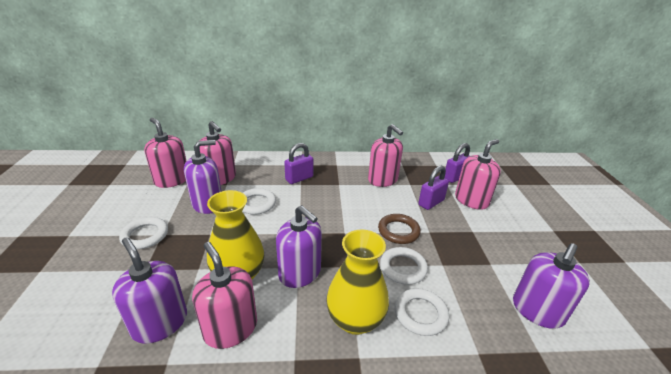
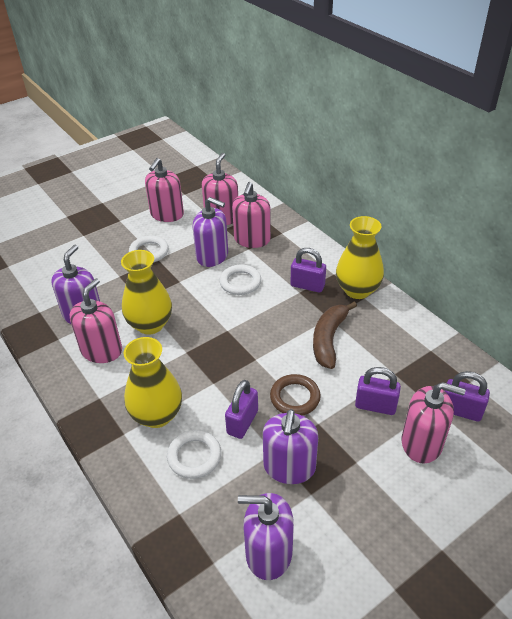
camera: 60 degrees right, 10 degrees up
purple soap dispenser [276,205,322,288] -> purple soap dispenser moved to [263,409,318,484]
pink soap dispenser [368,124,403,187] -> pink soap dispenser moved to [145,158,184,222]
white ring [380,247,428,285] -> purple padlock [225,380,258,439]
none -> brown banana [313,302,357,369]
none -> yellow vase [336,216,384,299]

